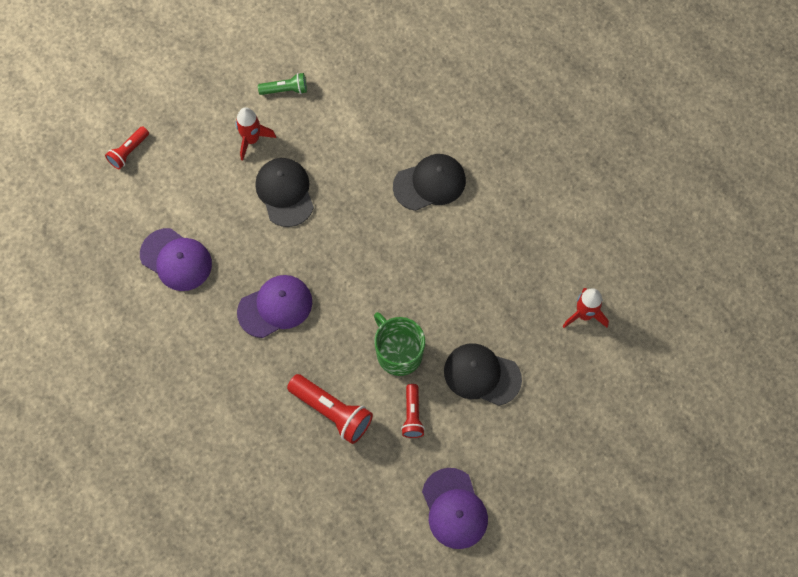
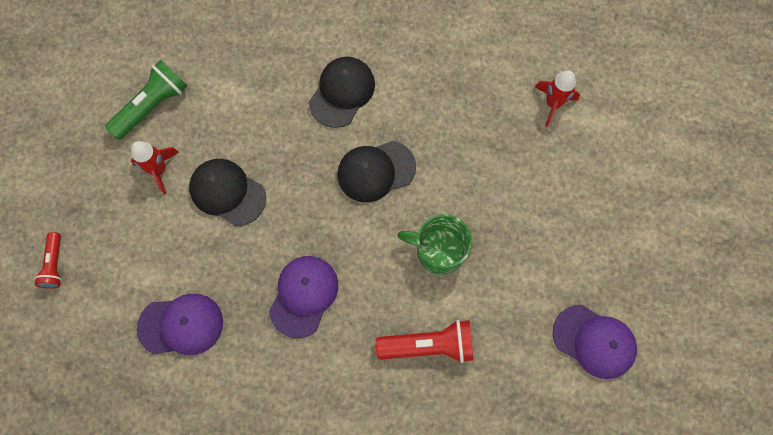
camera: 40 degrees left, 5 degrees up
green flashlight [258,73,307,95] -> green flashlight [105,60,187,140], size x1.68
red flashlight [401,384,425,438] -> none
black cap [444,343,522,406] -> black cap moved to [337,141,416,202]

